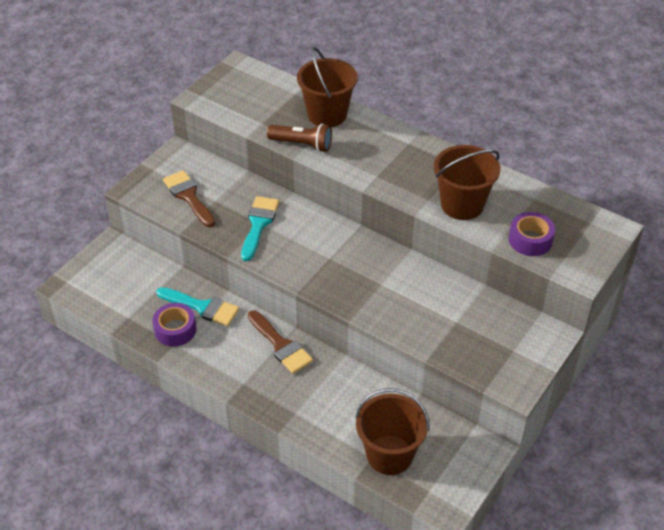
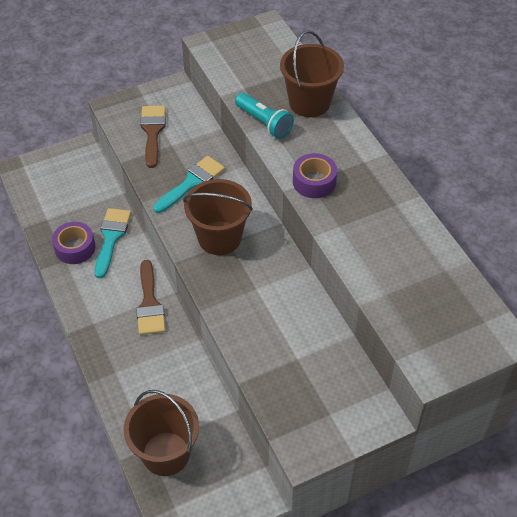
camera: 30 degrees right, 5 degrees up
turquoise brush [156,287,239,326] -> turquoise brush turned 135 degrees counterclockwise [94,208,131,278]
brown flashlight [267,123,332,152] -> turquoise flashlight [235,93,294,139]
brown bucket [434,145,500,220] -> brown bucket moved to [183,179,253,255]
purple tape [509,212,555,256] -> purple tape moved to [293,153,337,198]

